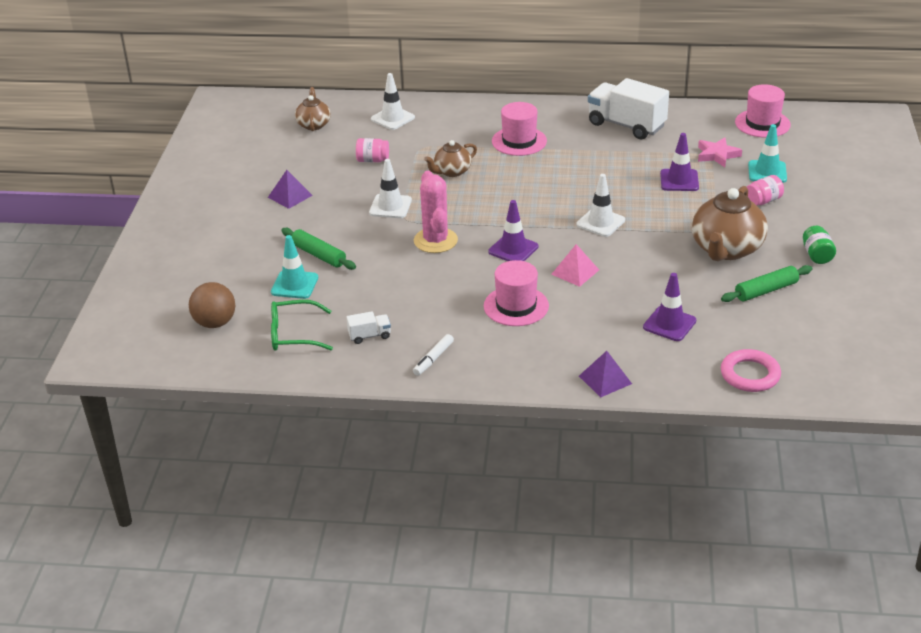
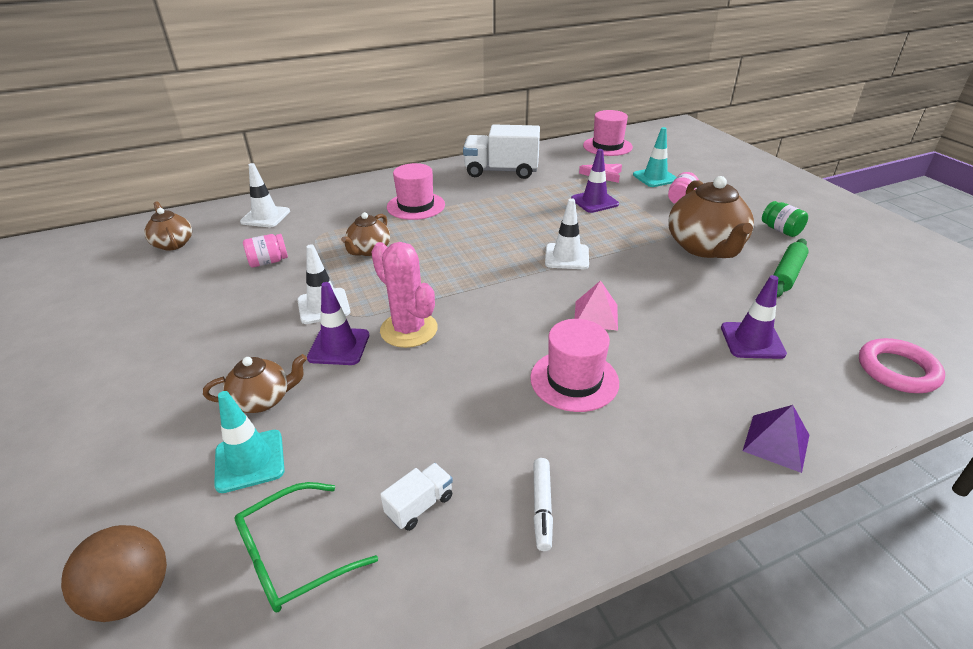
camera: 30 degrees left, 0 degrees up
purple pyramid [268,170,313,209] -> none
green rolling pin [281,228,356,270] -> brown teapot [203,354,307,413]
purple traffic cone [488,200,538,261] -> purple traffic cone moved to [307,282,369,365]

